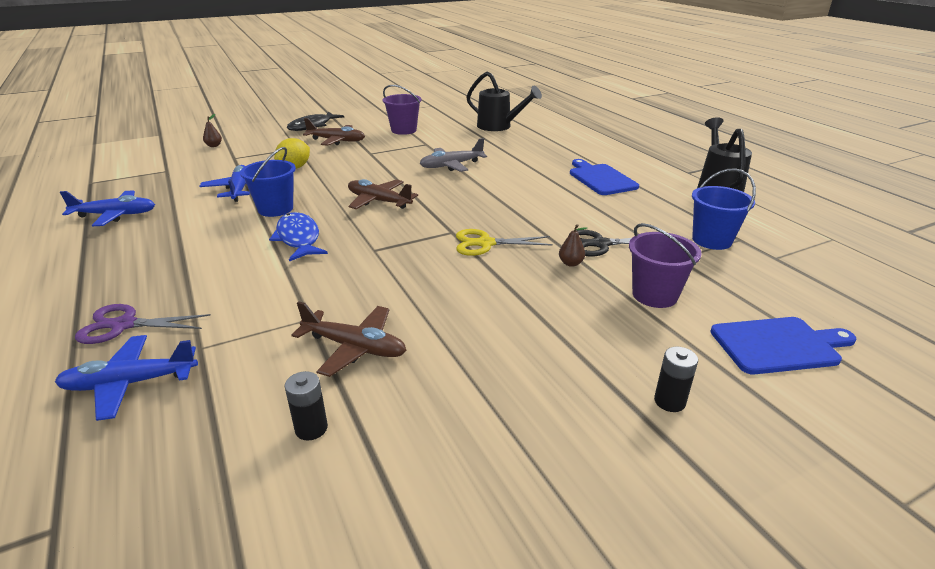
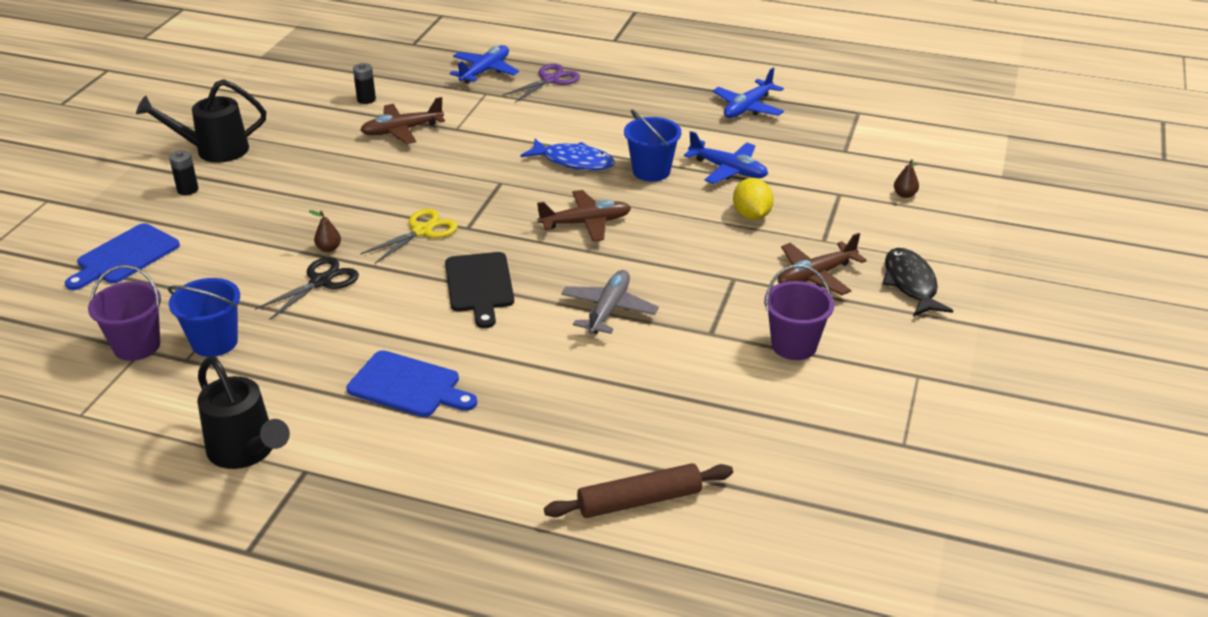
camera: 135 degrees right, 5 degrees up
black watering can [466,71,542,131] -> black watering can moved to [136,79,266,163]
purple bucket [629,223,702,308] -> purple bucket moved to [88,265,161,361]
none -> black cutting board [445,252,514,328]
none -> brown rolling pin [544,463,733,518]

